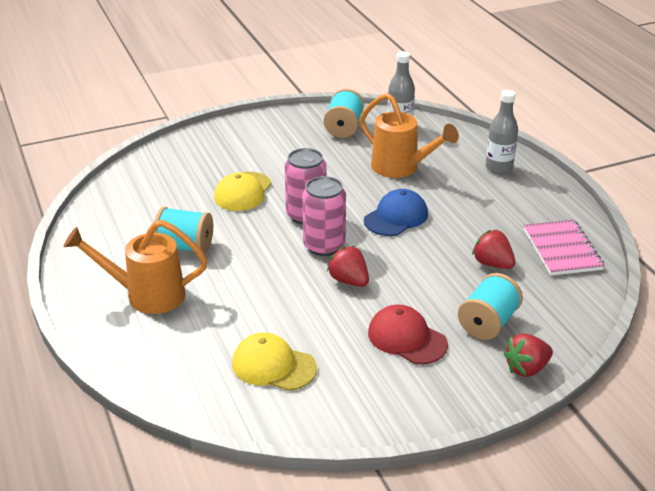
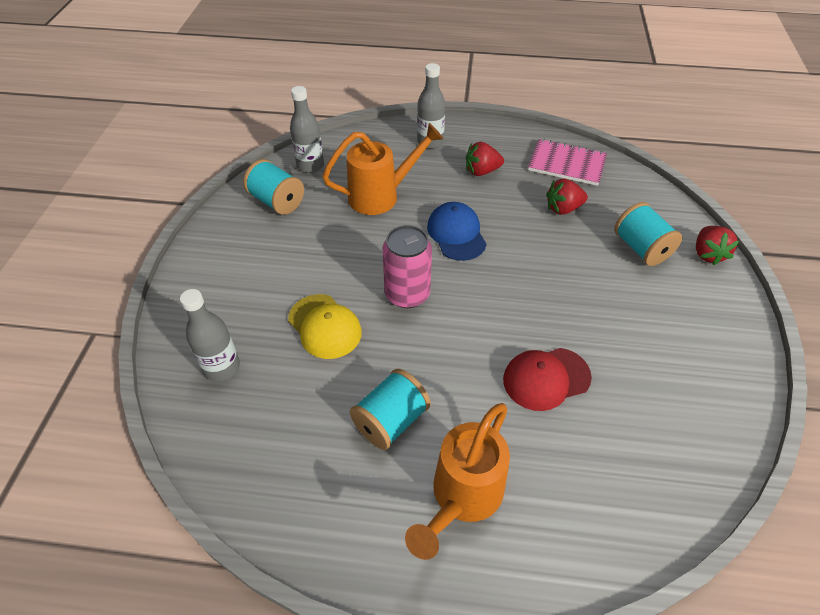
camera: 60 degrees left, 15 degrees up
yellow cap [232,333,317,391] -> none
pink can [302,176,346,256] -> none
red strawberry [327,246,369,287] -> red strawberry moved to [466,142,504,176]
red cap [368,305,448,364] -> red cap moved to [503,348,592,411]
none -> grey bottle [180,289,240,381]

